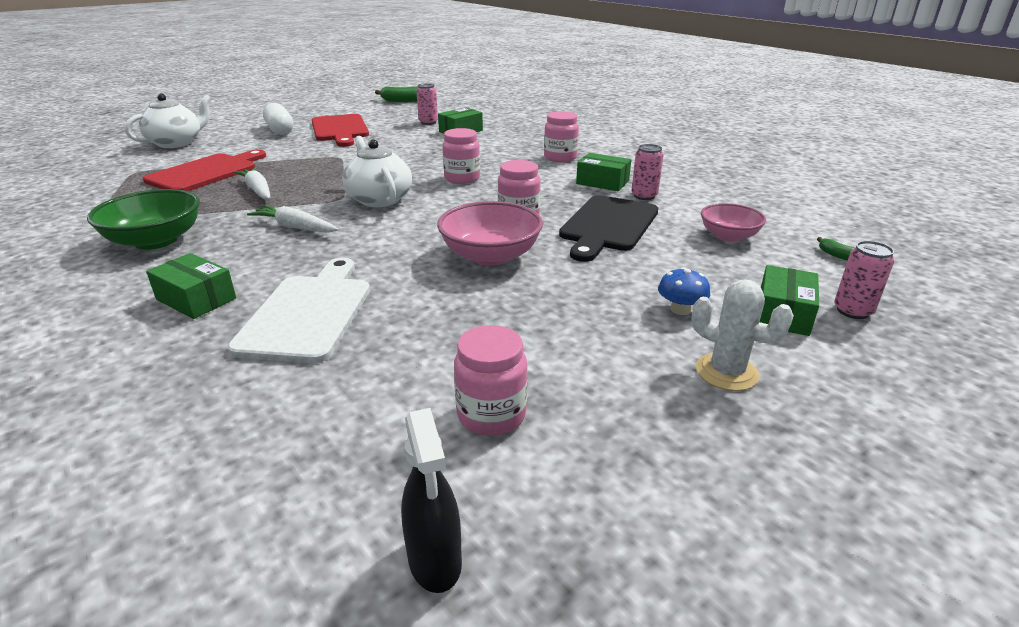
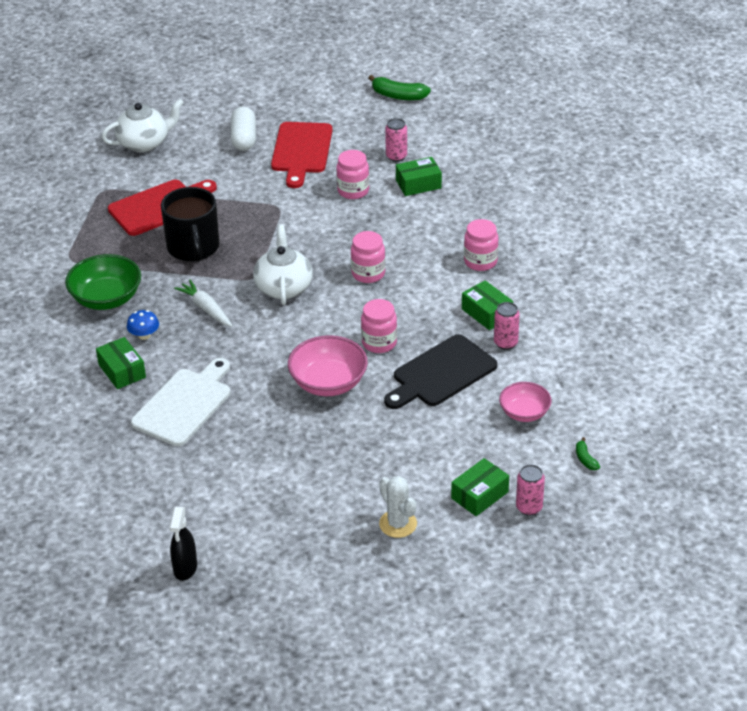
camera: 25 degrees right, 10 degrees up
white carrot [234,168,270,200] -> black mug [161,187,219,262]
pink jar [454,325,528,436] -> pink jar moved to [336,150,369,199]
blue mushroom [658,267,710,315] -> blue mushroom moved to [127,310,159,340]

